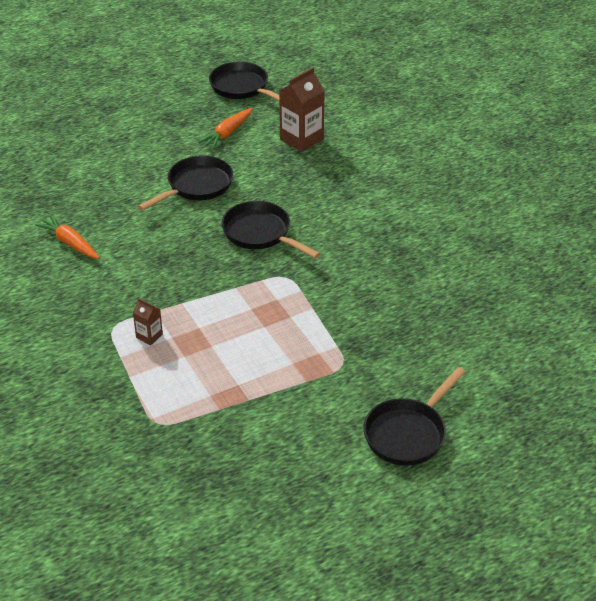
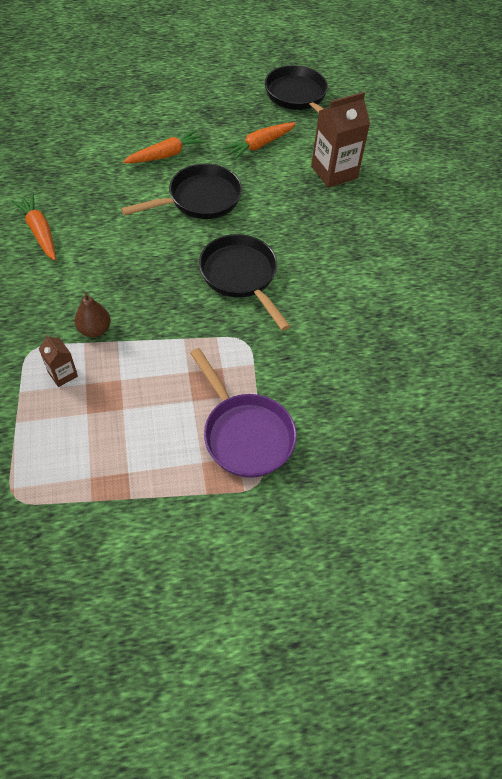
camera: 15 degrees right, 15 degrees up
black pan [363,367,466,466] -> none
none -> brown pear [74,293,111,337]
none -> orange carrot [123,130,206,163]
none -> purple pan [190,348,297,478]

